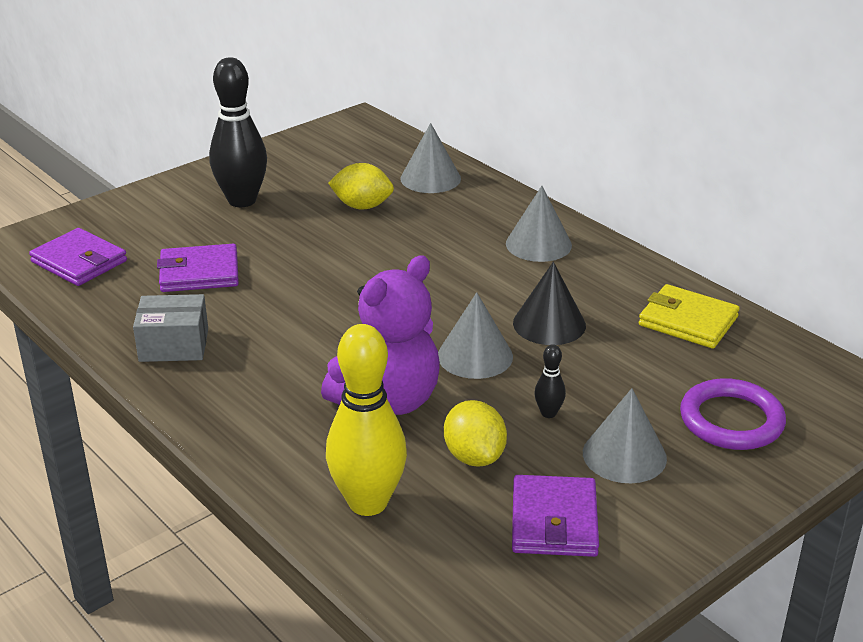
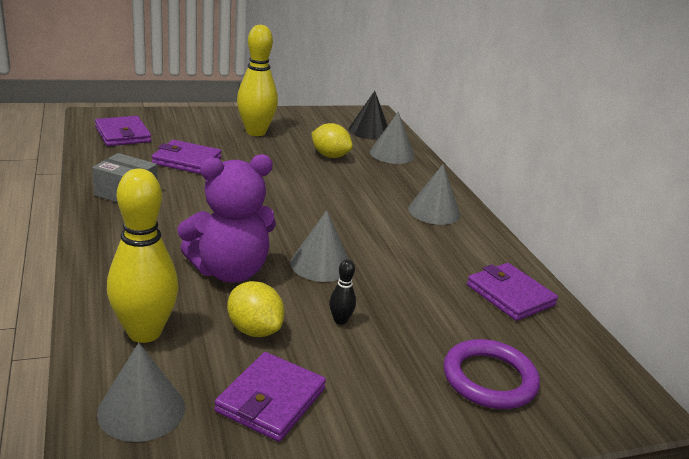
camera: 20 degrees right, 5 degrees down
black bowling pin [209,57,267,207] -> yellow bowling pin [237,25,278,136]
yellow lemon [444,400,507,467] -> yellow lemon turned 45 degrees counterclockwise [227,281,284,337]
black cone [513,262,586,345] -> black cone moved to [349,91,388,140]
grey cone [583,388,667,483] -> grey cone moved to [97,343,185,442]
yellow wallet [639,284,740,349] -> purple wallet [467,263,558,321]

